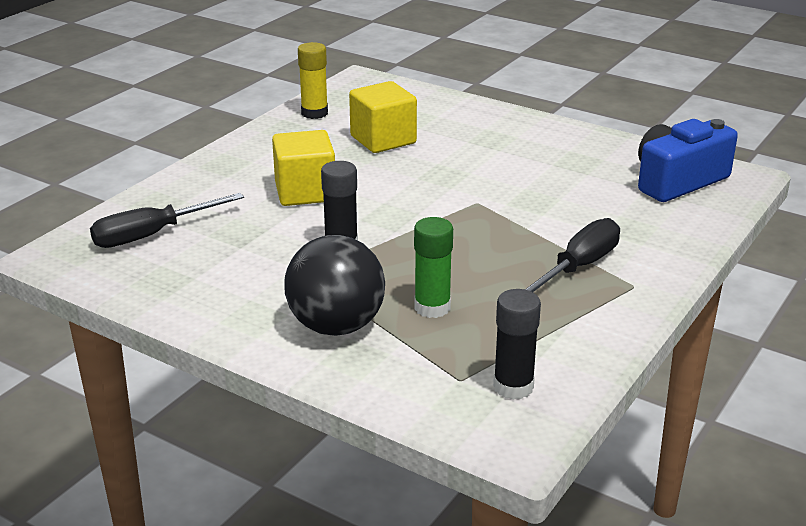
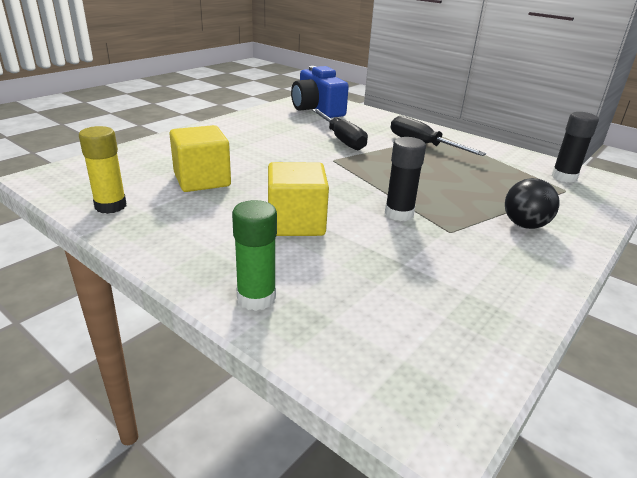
camera: 85 degrees left, 0 degrees up
black screwdriver [90,193,244,248] -> black screwdriver moved to [312,109,368,150]
black ball [284,235,385,336] -> black ball [505,178,560,229], size x0.63
green glue stick [414,217,453,318] -> green glue stick moved to [232,200,277,311]

